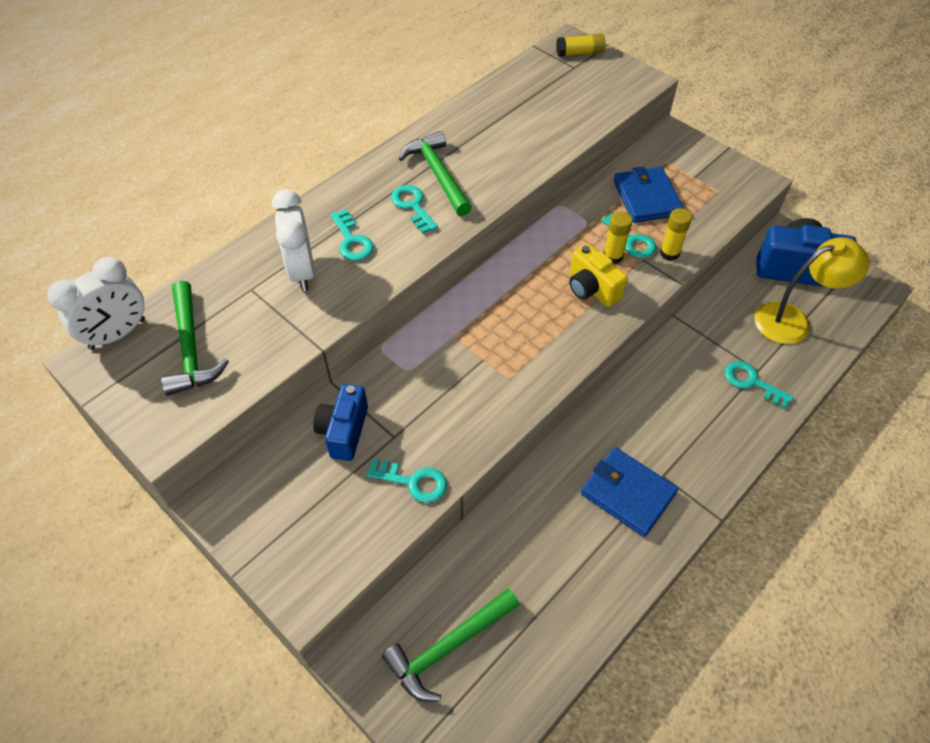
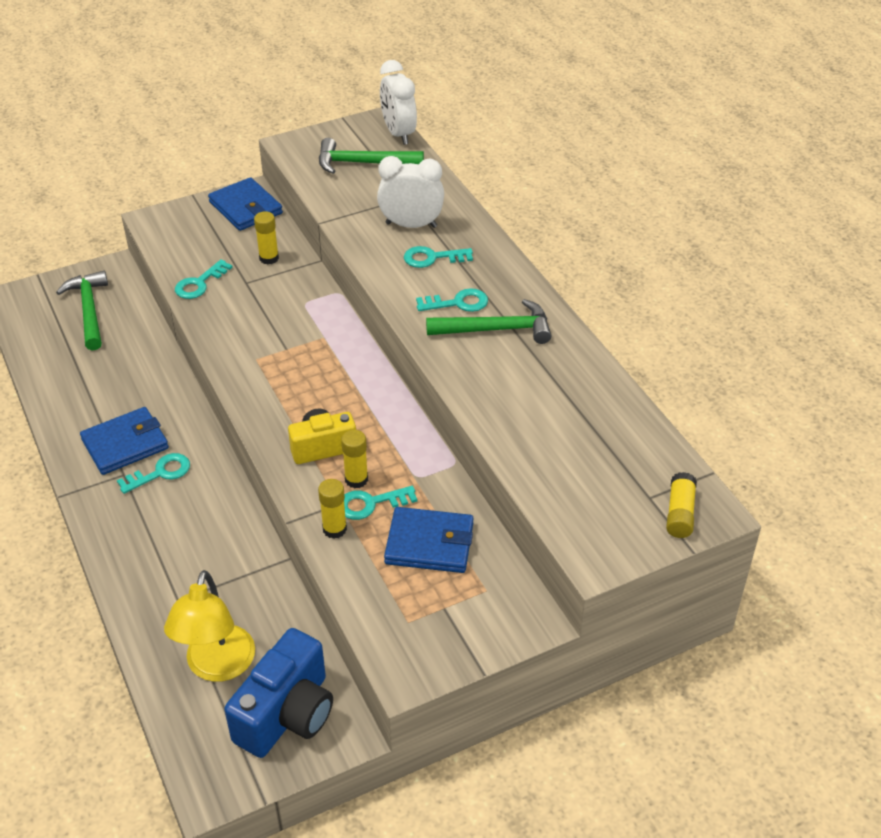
camera: 110 degrees right, 10 degrees down
blue camera [313,384,368,461] -> yellow glue stick [254,211,279,264]
turquoise key [725,361,794,409] -> turquoise key moved to [117,453,190,494]
none -> blue wallet [208,177,283,231]

